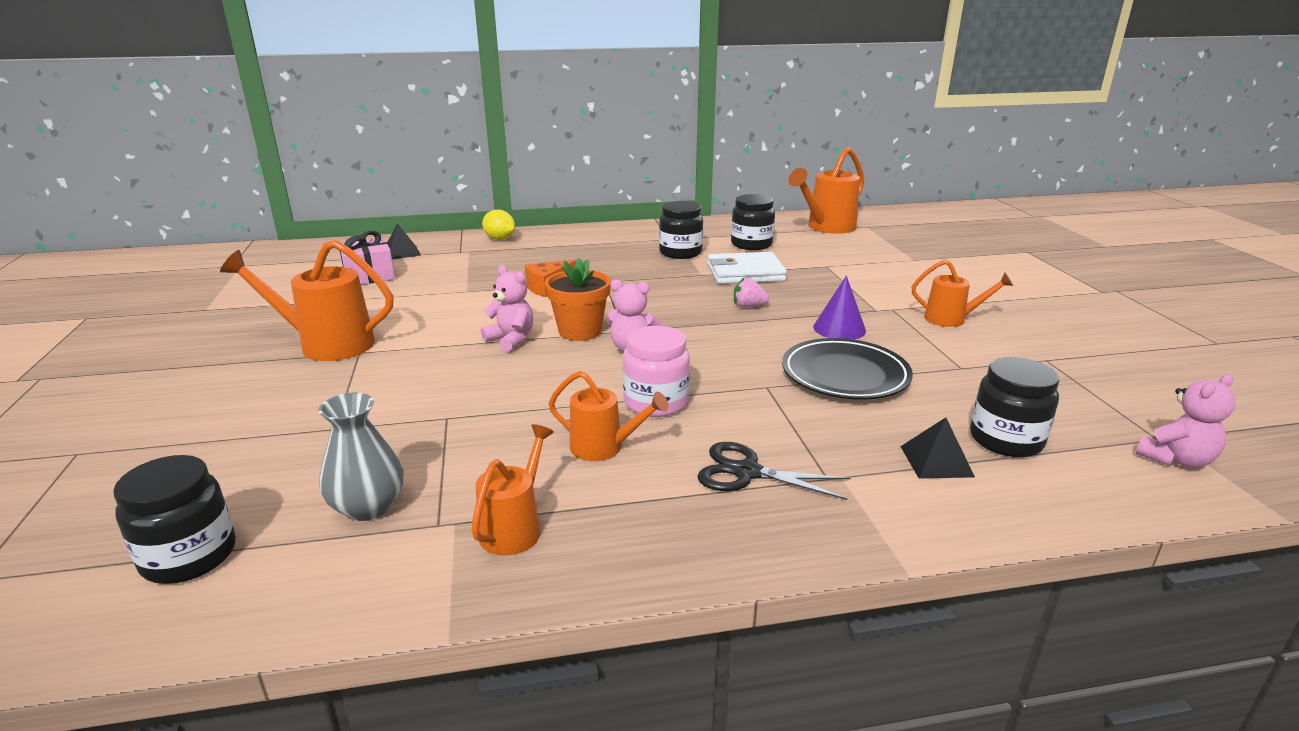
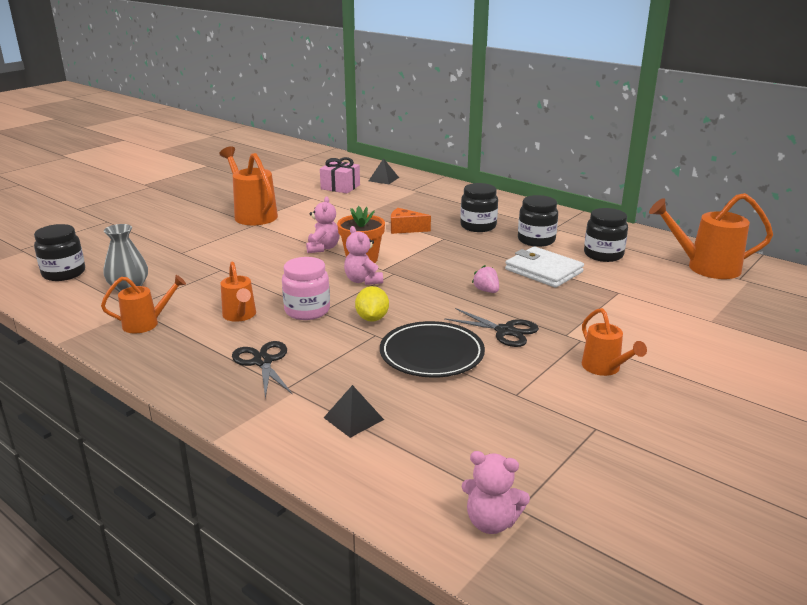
camera: 50 degrees right, 0 degrees up
yellow lemon [482,209,515,240] -> yellow lemon moved to [355,286,389,322]
purple cone [813,276,866,339] -> black scissors [444,308,539,347]
black jar [970,357,1059,457] -> black jar moved to [460,183,498,232]

